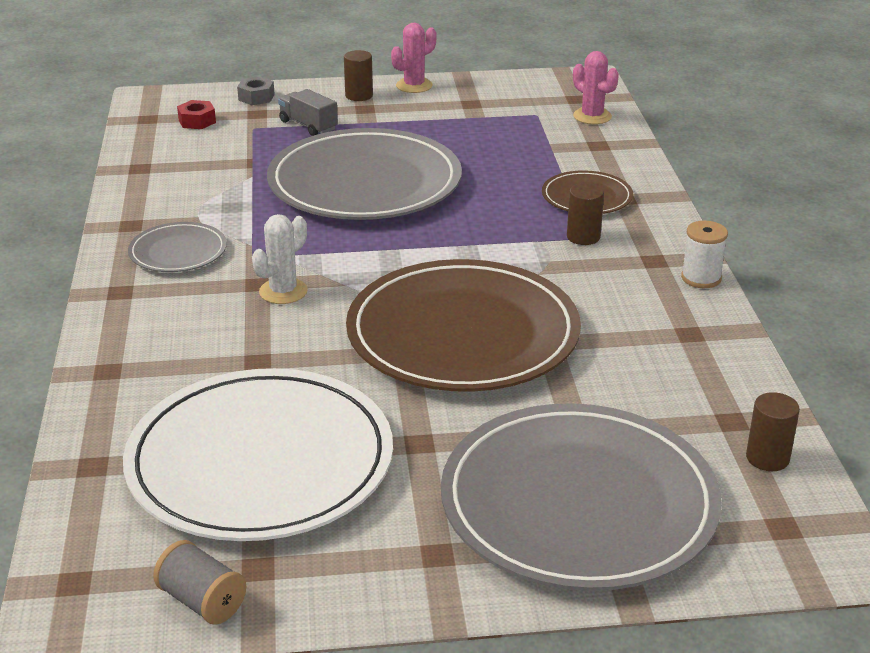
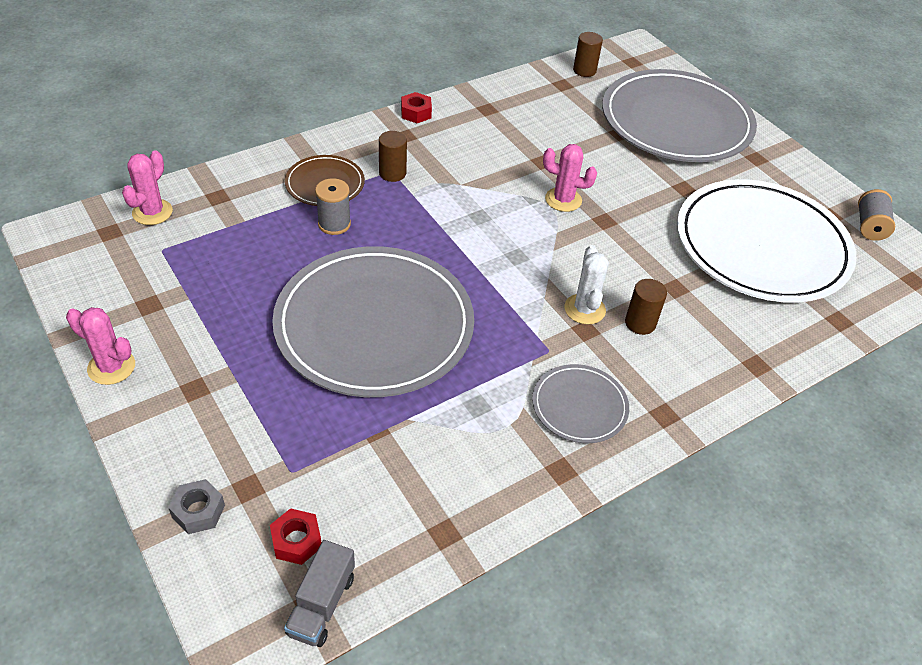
camera: 120 degrees left, 15 degrees up
white cactus [252,214,308,304] -> white cactus turned 75 degrees clockwise [565,245,609,325]
grey truck [278,89,338,136] -> grey truck moved to [284,540,355,647]
brown cylinder [344,50,373,101] -> brown cylinder moved to [625,279,667,335]
brown plate [346,259,581,392] -> pink cactus [543,144,597,212]
white spool [681,221,728,288] -> red nut [401,92,432,123]
none -> grey spool [315,178,351,235]

